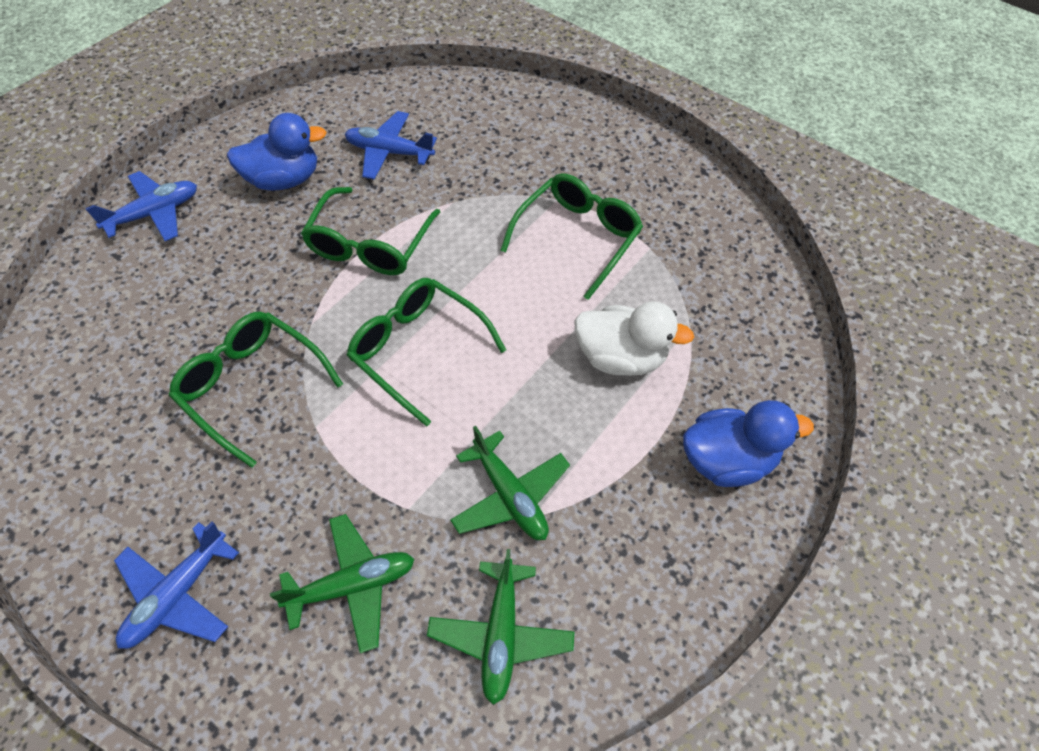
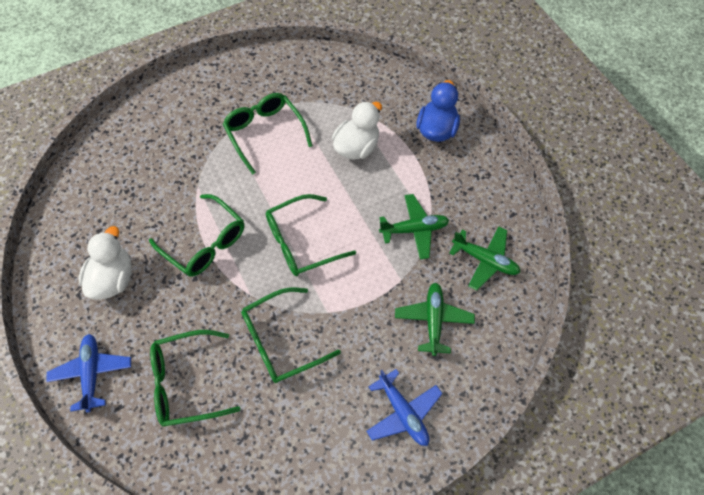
camera: 65 degrees left, 5 degrees up
blue duck [227,113,327,191] -> white duck [78,226,132,300]
blue plane [345,111,437,180] -> none
none -> green glasses [150,330,240,426]

